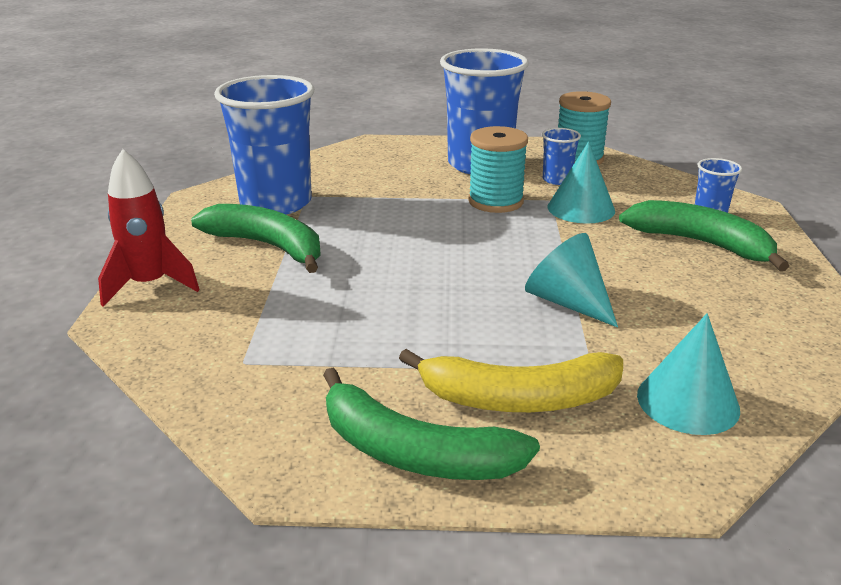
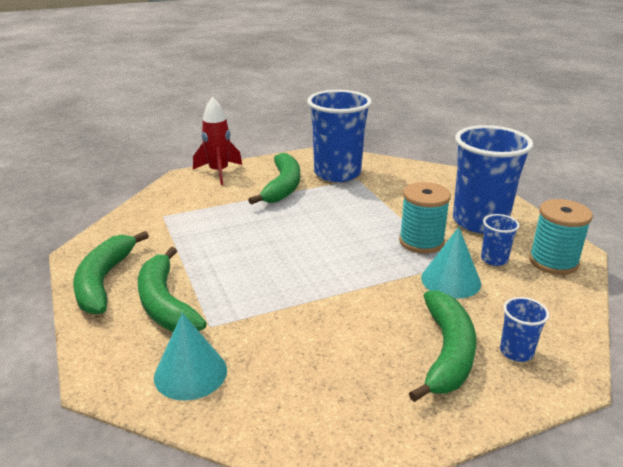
camera: 65 degrees right, 0 degrees up
yellow banana [399,349,623,412] -> green banana [138,247,207,332]
turquoise cone [525,233,618,328] -> none

